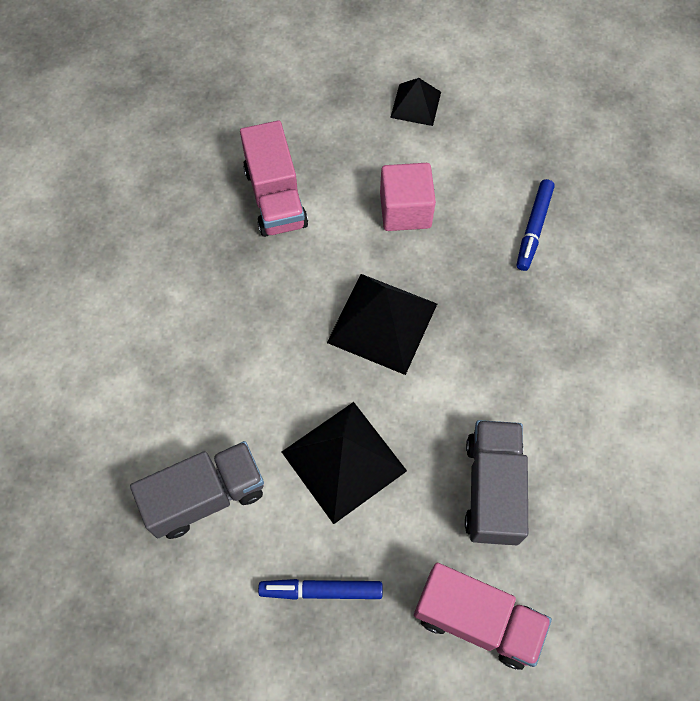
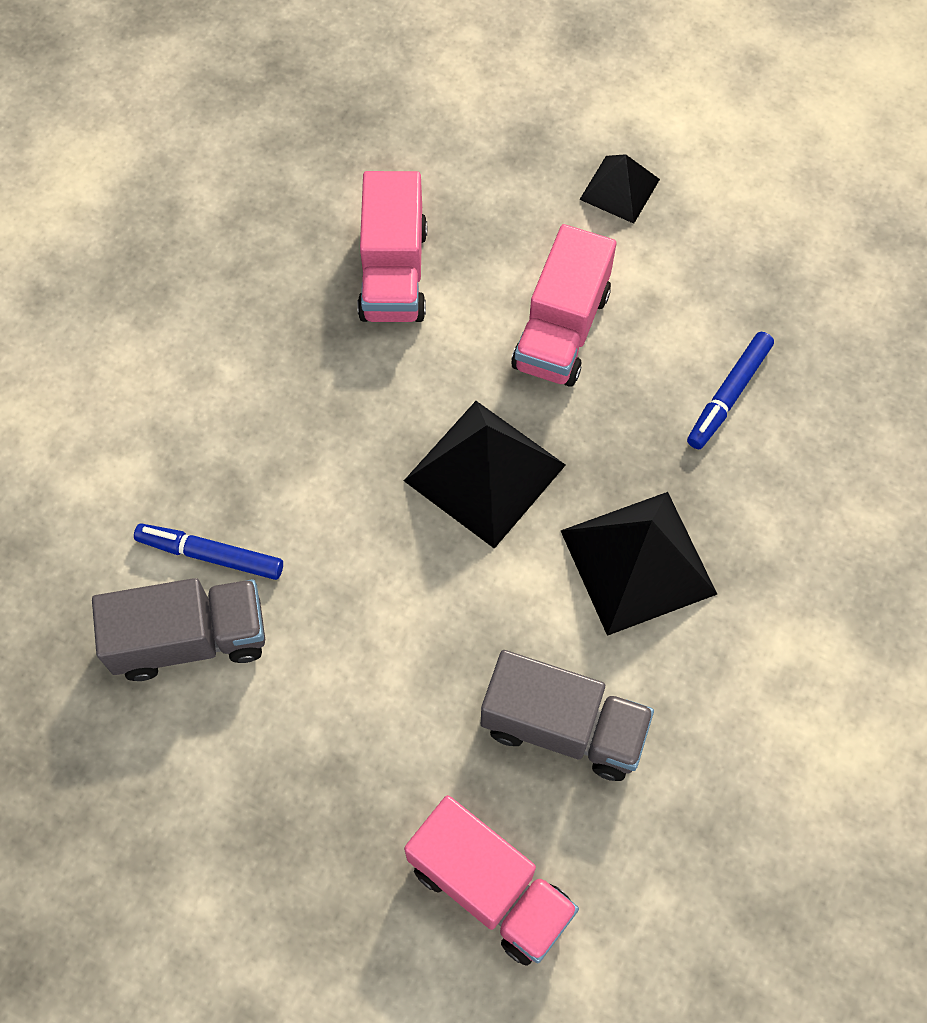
camera: 15 degrees right, 0 degrees up
blue marker [258,579,383,600] -> blue marker moved to [134,523,283,580]
black pyramid [282,402,407,524] -> black pyramid moved to [561,492,717,636]
pink cube [380,163,436,231] -> pink truck [512,224,616,387]
grey truck [465,420,528,545] -> grey truck turned 90 degrees clockwise [481,650,654,781]

